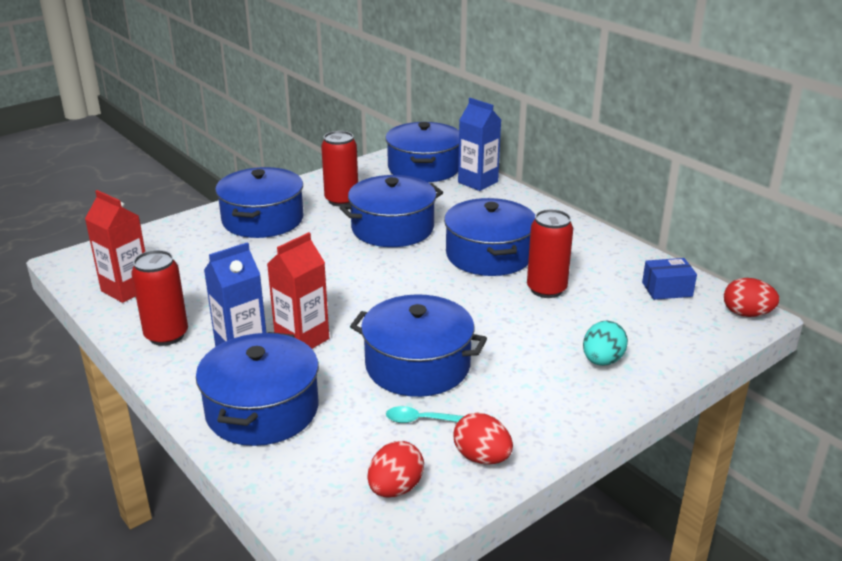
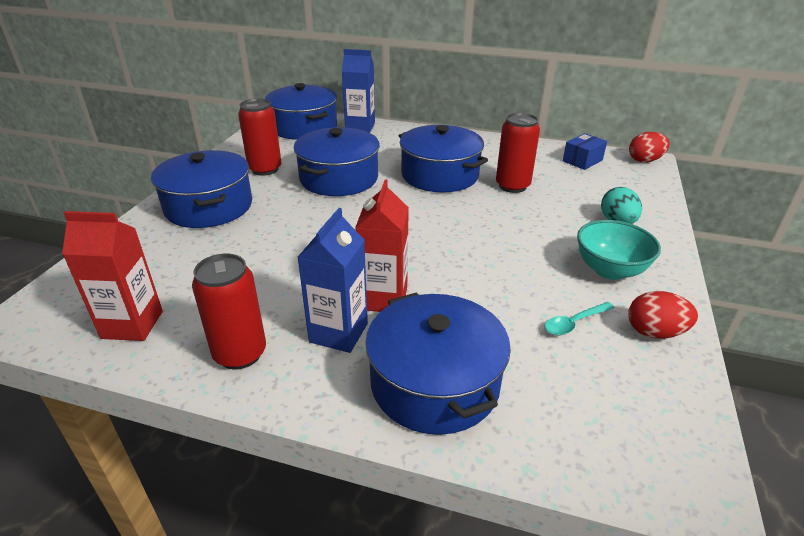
camera: 35 degrees left, 5 degrees up
blue pot [350,294,487,397] -> none
red egg [368,441,424,497] -> none
none -> turquoise bowl [577,220,661,280]

